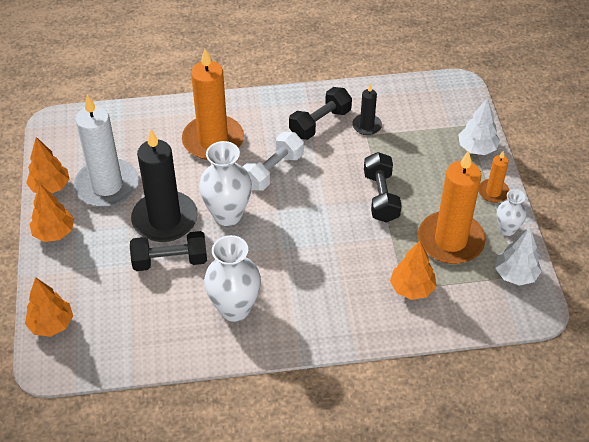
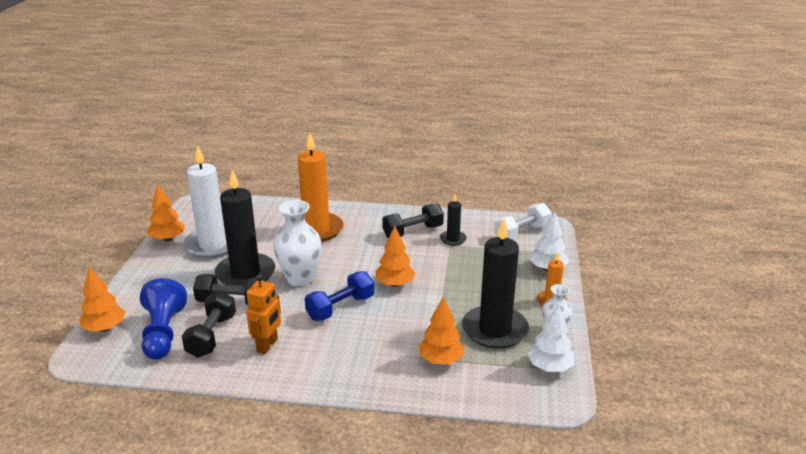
camera: 15 degrees right, 20 degrees down
orange tree [29,184,74,242] -> orange tree moved to [375,226,415,287]
white vase [204,235,261,322] -> orange robot [246,274,281,354]
white dumbbell [243,132,304,191] -> white dumbbell moved to [494,203,552,240]
black dumbbell [364,152,402,223] -> black dumbbell moved to [182,291,236,358]
orange candle [418,150,486,264] -> black candle [462,219,529,349]
none -> blue pawn [140,278,187,360]
none -> blue dumbbell [305,271,374,321]

